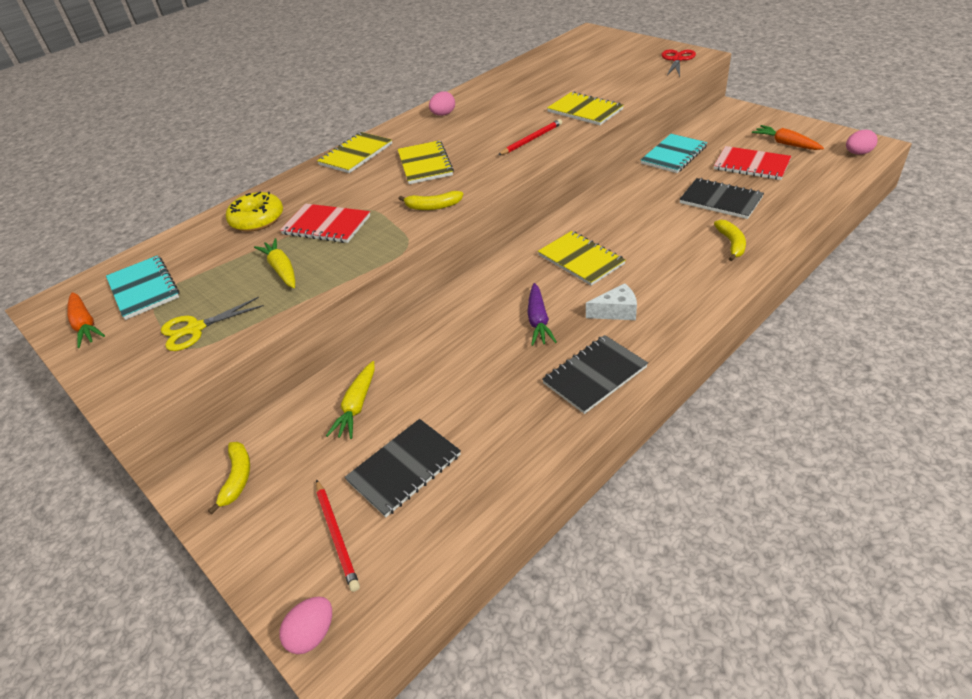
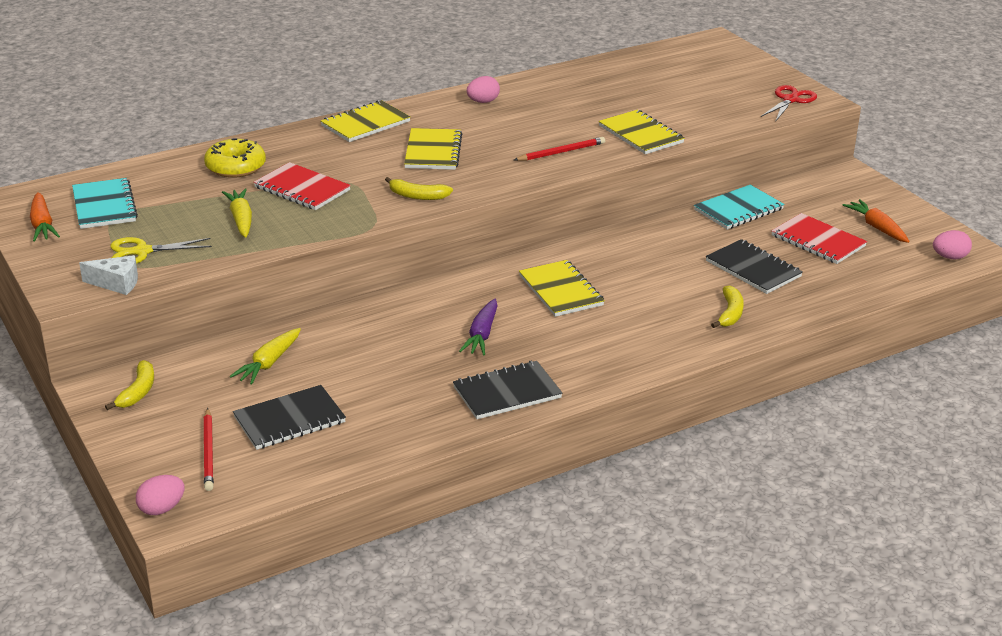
camera: 10 degrees right, 10 degrees down
white cheese [586,283,637,320] -> white cheese moved to [79,255,138,295]

